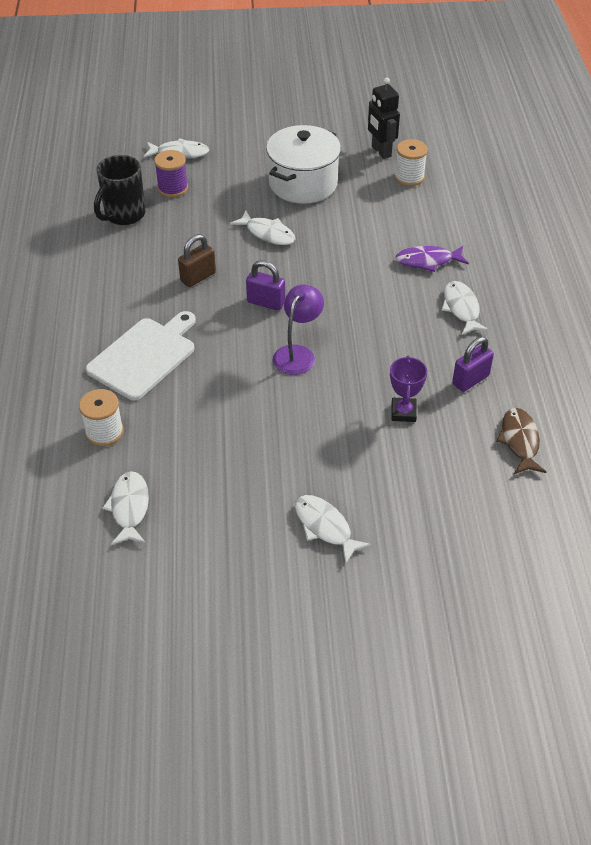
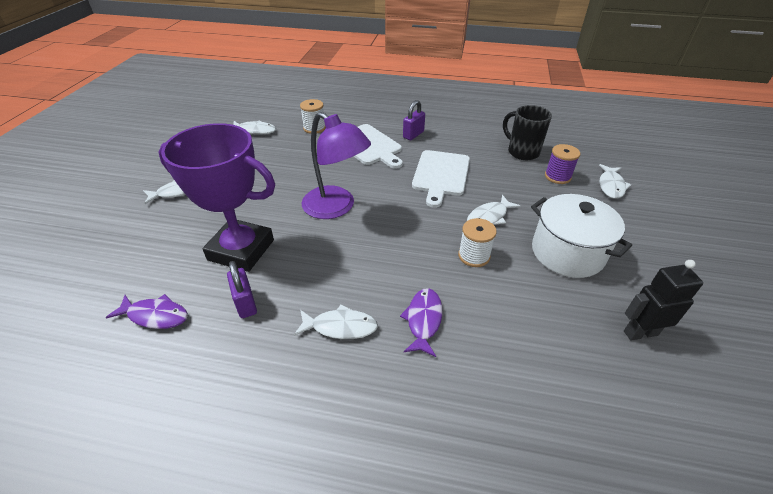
camera: 105 degrees right, 5 degrees down
brown padlock [178,234,216,287] -> white cutting board [412,150,470,208]
purple padlock [246,260,285,311] -> purple padlock moved to [403,100,425,140]
purple lamp [273,285,324,375] -> purple lamp [301,112,371,219], size x1.59
purple trophy [390,356,427,422] -> purple trophy [159,123,275,272], size x2.34
white spool [394,139,428,186] -> white spool moved to [458,218,497,267]
brown fish [496,408,546,474] -> purple fish [106,294,188,329]

